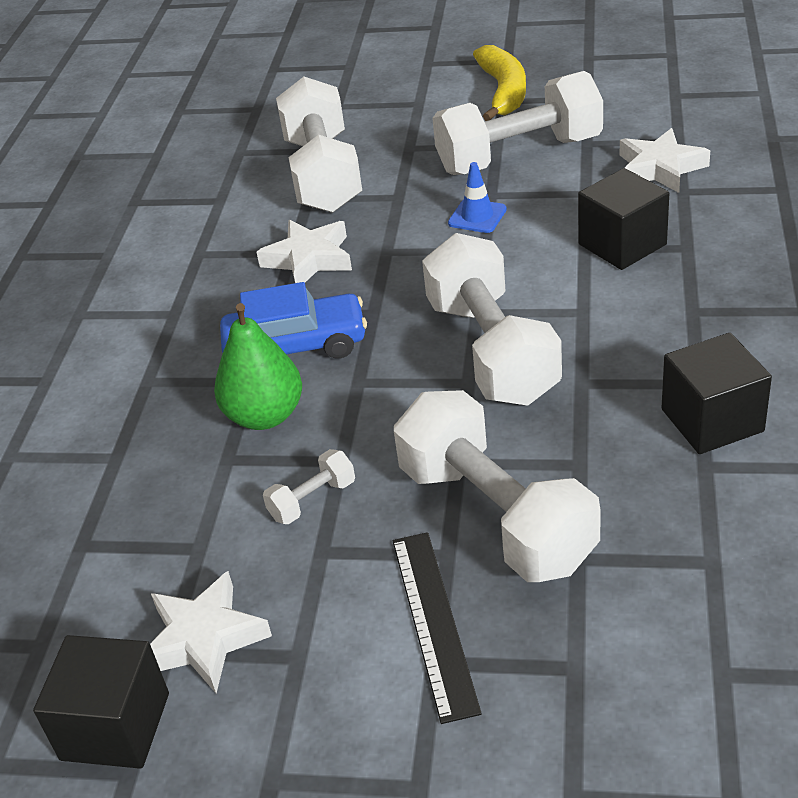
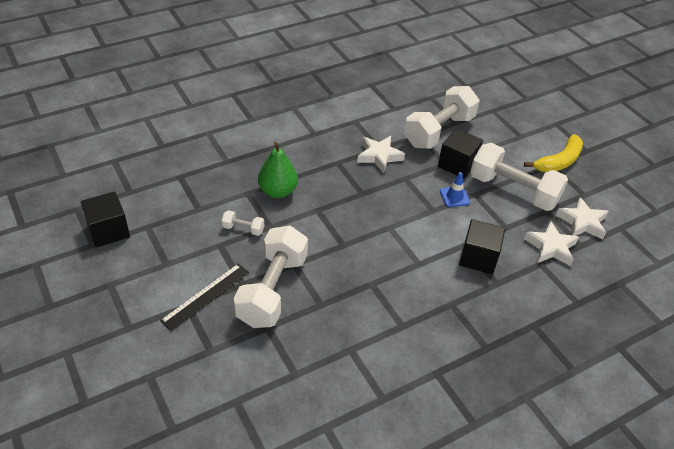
camera: 45 degrees right, 5 degrees up
white star [150,571,272,693] -> white star moved to [556,197,609,239]
blue car [220,282,367,359] -> none
white dumbbell [422,233,562,406] -> none
black cube [662,333,772,454] -> black cube moved to [438,128,483,179]

